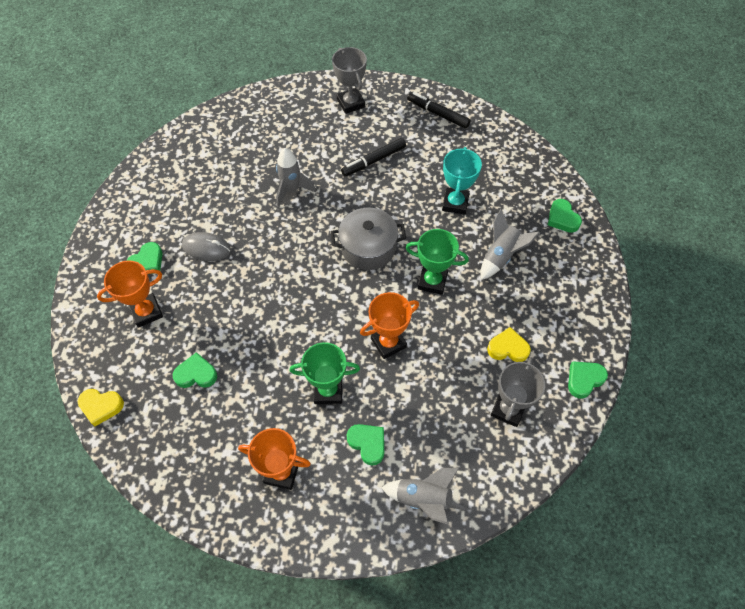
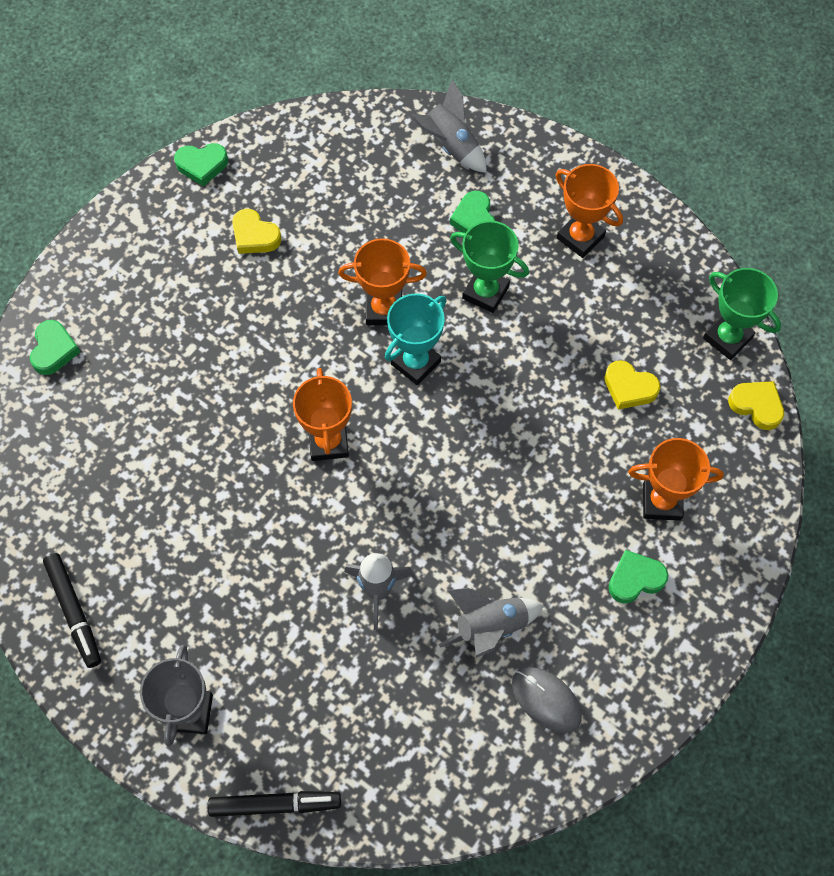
camera: 150 degrees left, 5 degrees up
green heart [173,352,217,388] -> yellow heart [604,360,660,410]
grey mouse [182,232,231,261] -> grey mouse moved to [512,667,582,733]
grey pot [331,208,406,270] -> orange trophy [293,368,352,461]
black marker [341,138,406,177] -> black marker moved to [208,791,341,817]
green trophy [406,229,469,295] -> green trophy moved to [703,268,781,360]
turquoise trophy [442,147,482,214] -> turquoise trophy moved to [385,294,446,385]
grey rocket [480,209,540,280] -> grey rocket moved to [439,588,544,658]
grey trophy [491,358,545,427] -> none

